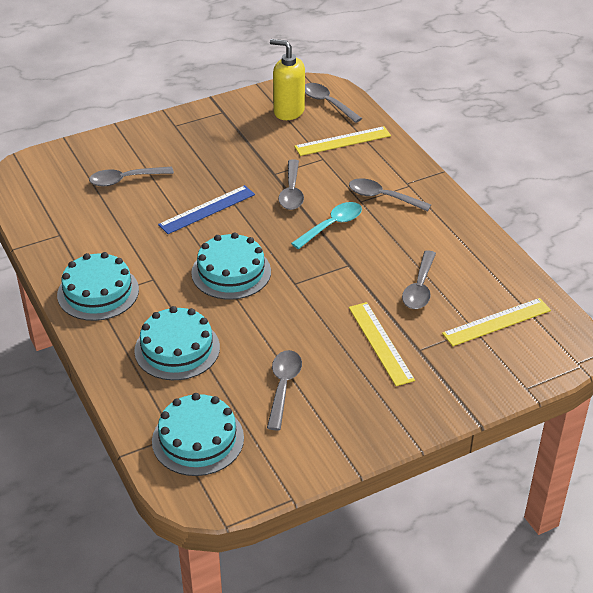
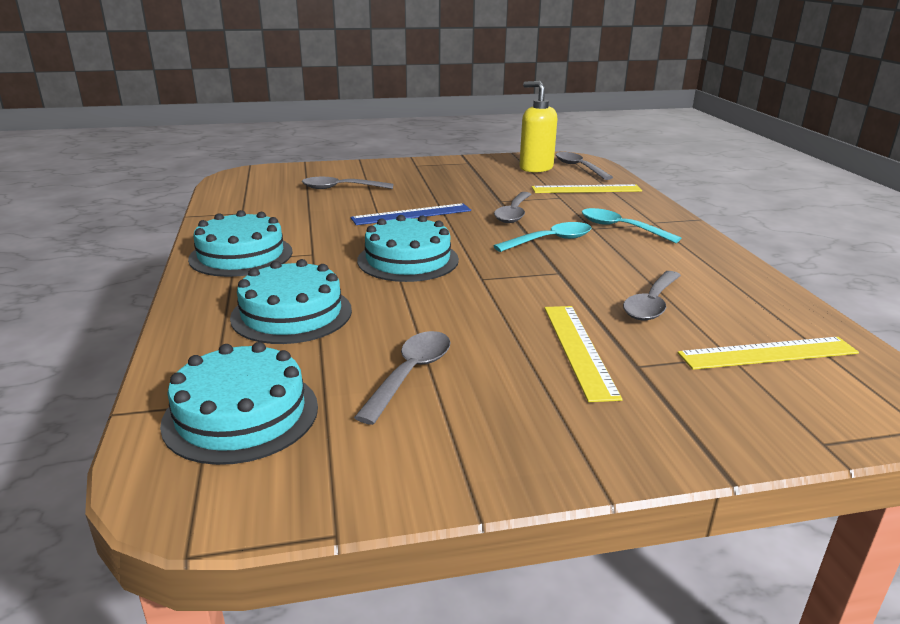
camera: 15 degrees right, 15 degrees down
grey spoon [349,178,431,212] -> turquoise spoon [582,208,681,243]

